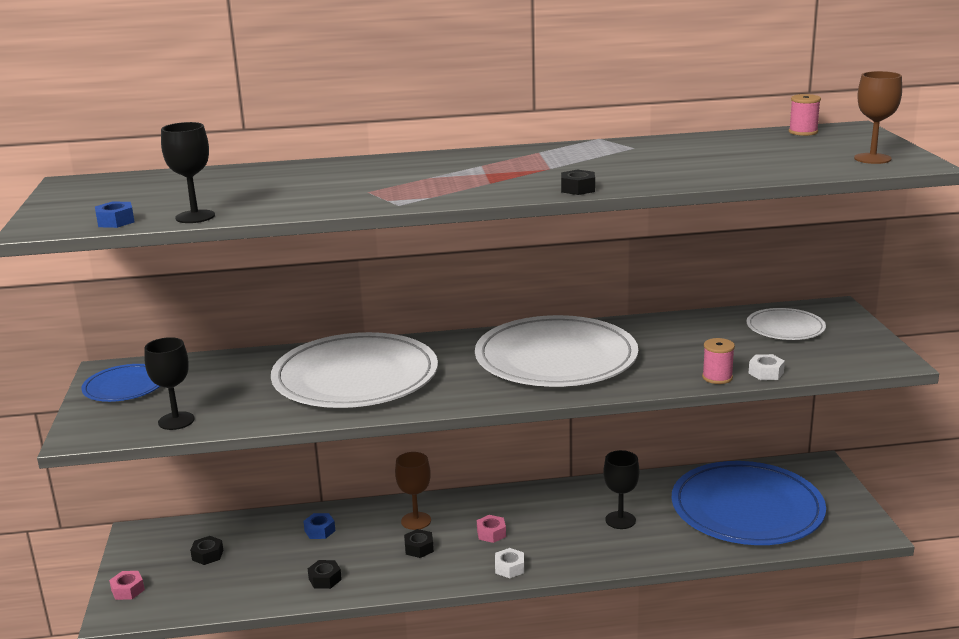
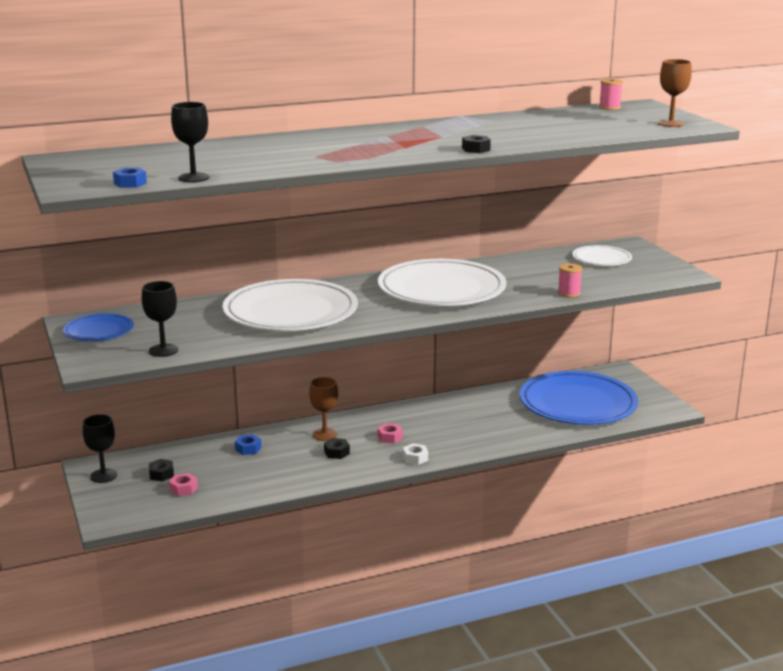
camera: 15 degrees left, 0 degrees up
pink nut [109,571,145,600] -> pink nut moved to [169,473,198,496]
black nut [308,560,342,589] -> none
black goblet [603,450,639,529] -> black goblet moved to [83,414,117,483]
white nut [748,354,785,380] -> none

